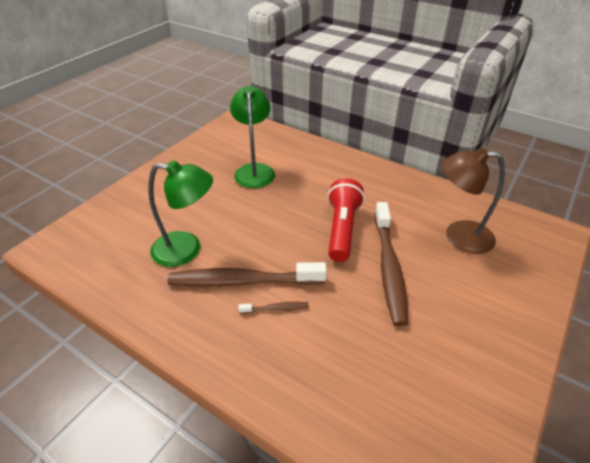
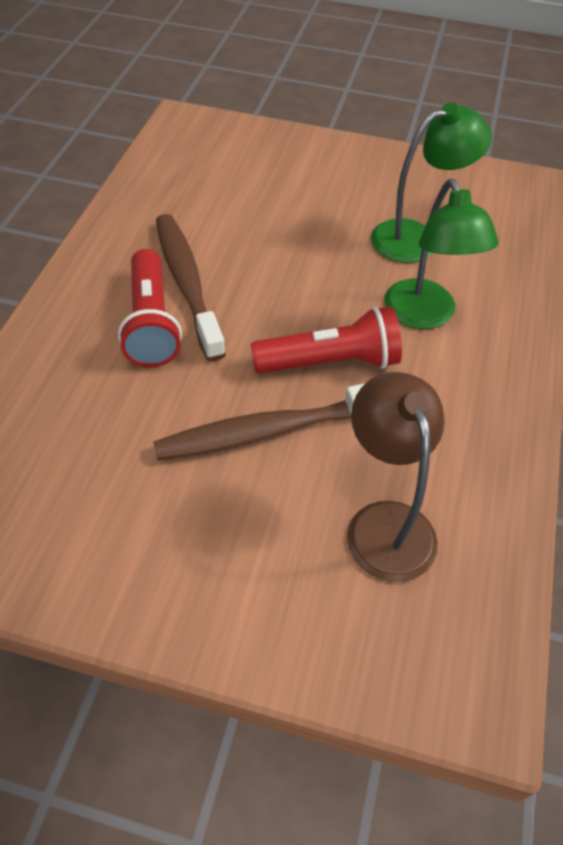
camera: 70 degrees right, 10 degrees up
green lamp [149,160,213,267] -> green lamp moved to [384,179,499,329]
brown toothbrush [238,302,309,314] -> red flashlight [118,249,182,367]

